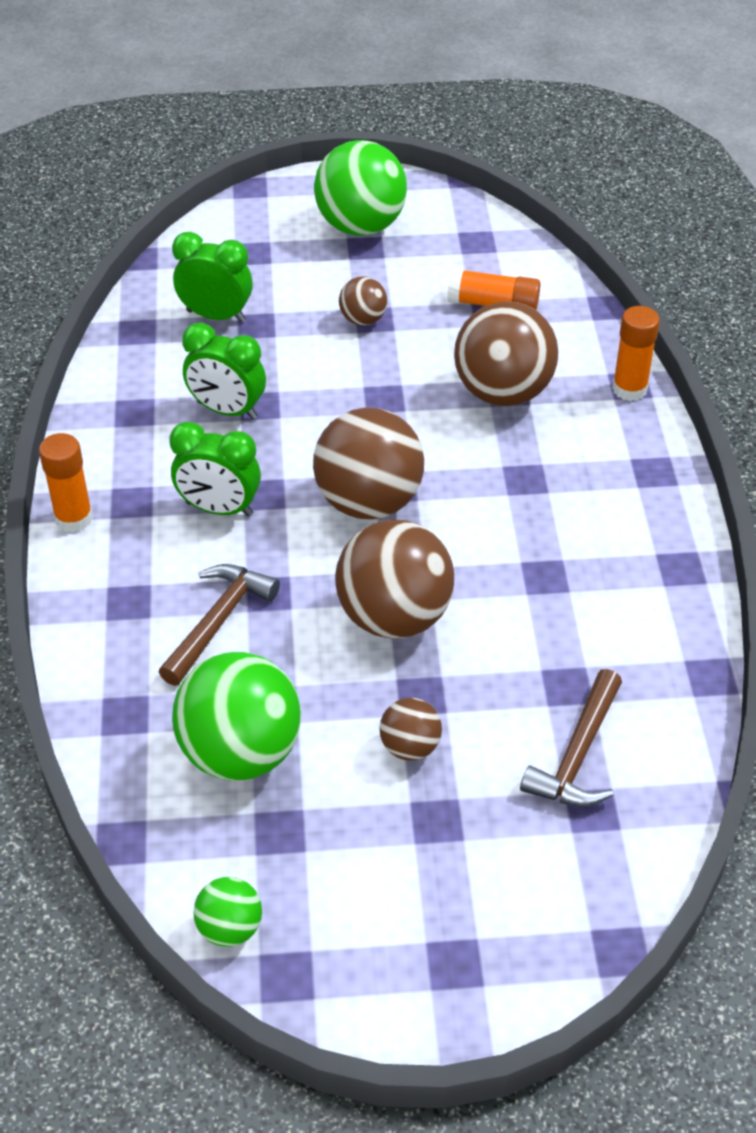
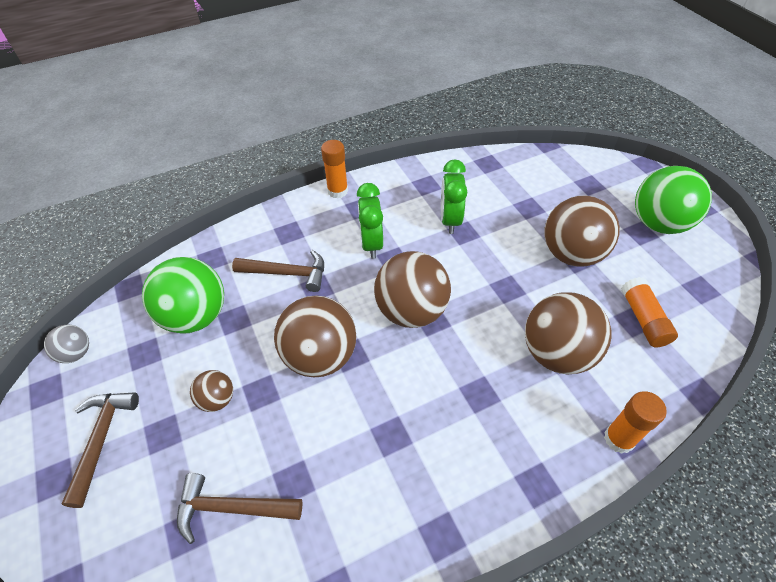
camera: 70 degrees right, 5 degrees up
green clock [172,232,253,323] -> none
green ball [194,877,262,947] -> grey ball [44,324,89,363]
brown ball [339,276,387,326] -> brown ball [544,196,620,266], size x2.02
none -> brown hammer [61,392,139,508]

